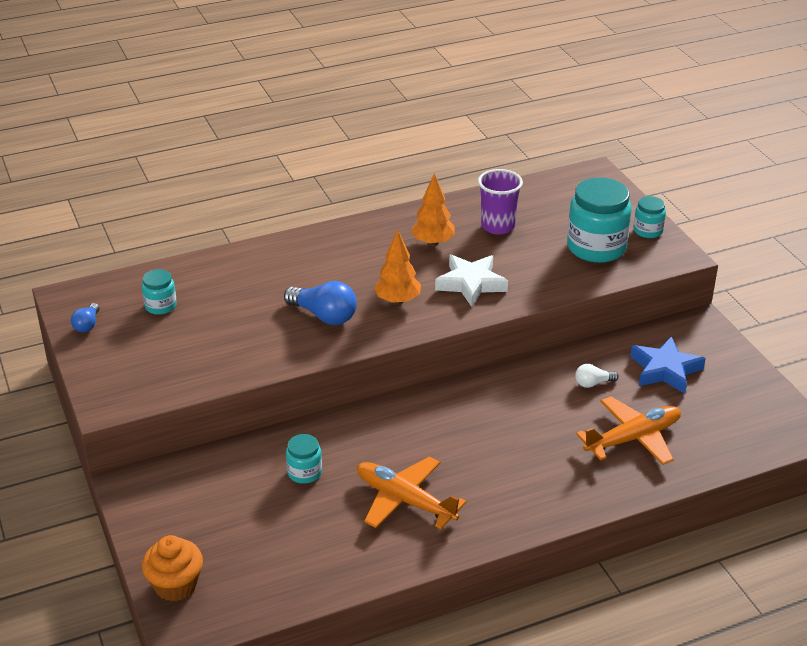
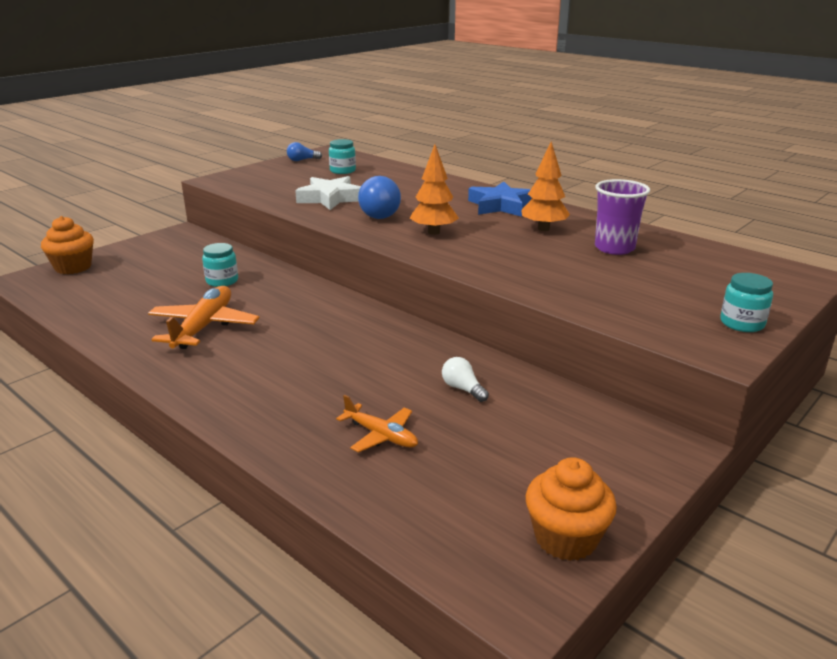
camera: 65 degrees right, 10 degrees down
white star [435,254,508,307] -> white star moved to [295,176,361,210]
turquoise jar [567,177,631,263] -> none
orange plane [576,396,681,465] -> orange plane [336,395,418,453], size x0.59
blue star [630,336,706,394] -> blue star moved to [468,182,532,217]
none -> orange cupcake [525,457,617,561]

